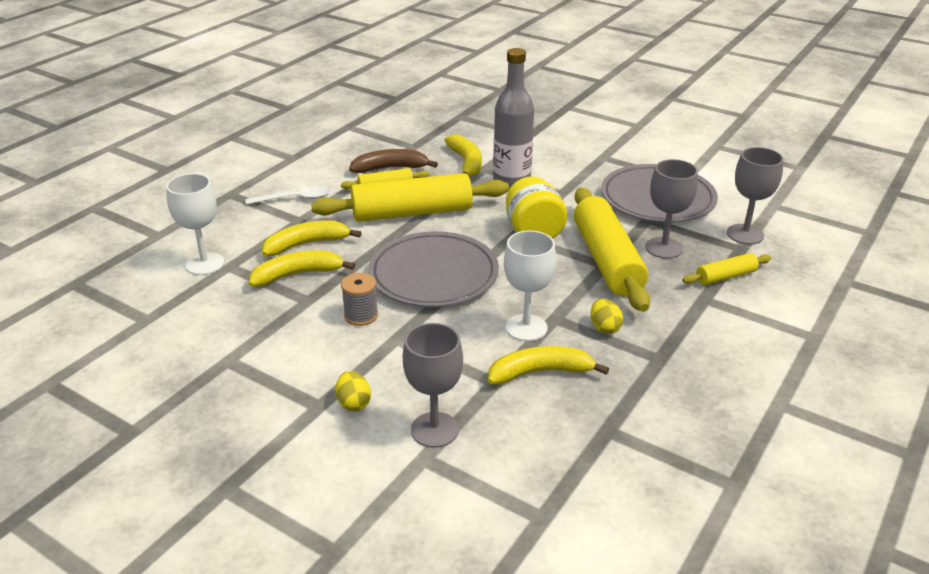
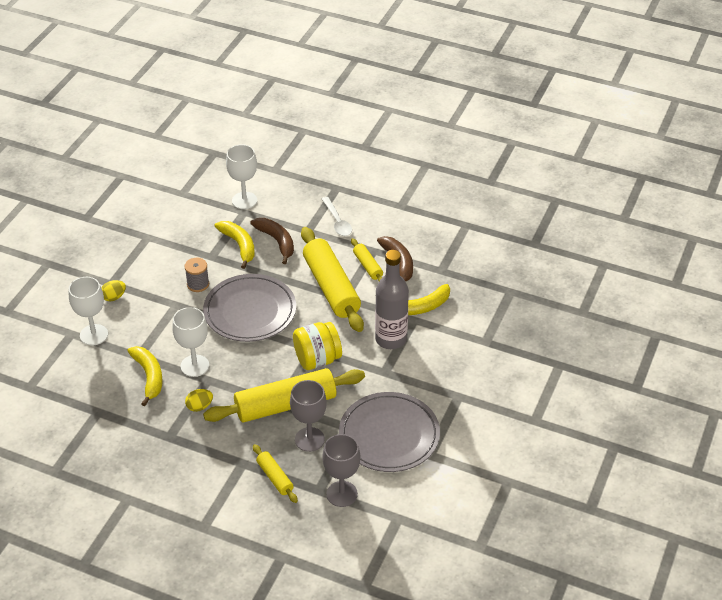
camera: 80 degrees right, 10 degrees up
yellow banana [262,220,362,256] -> brown banana [250,218,294,264]
grey goblet [403,323,463,448] -> white goblet [69,277,108,345]

